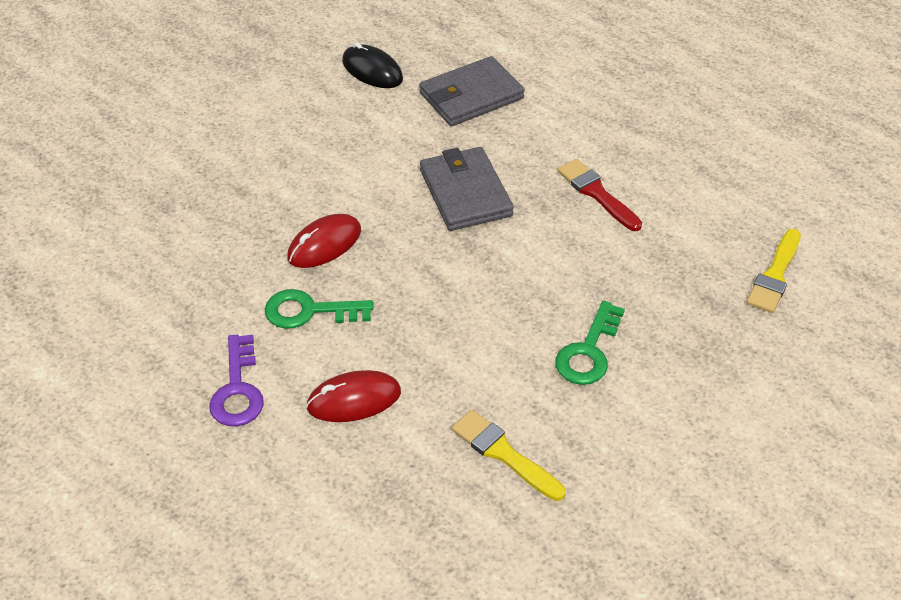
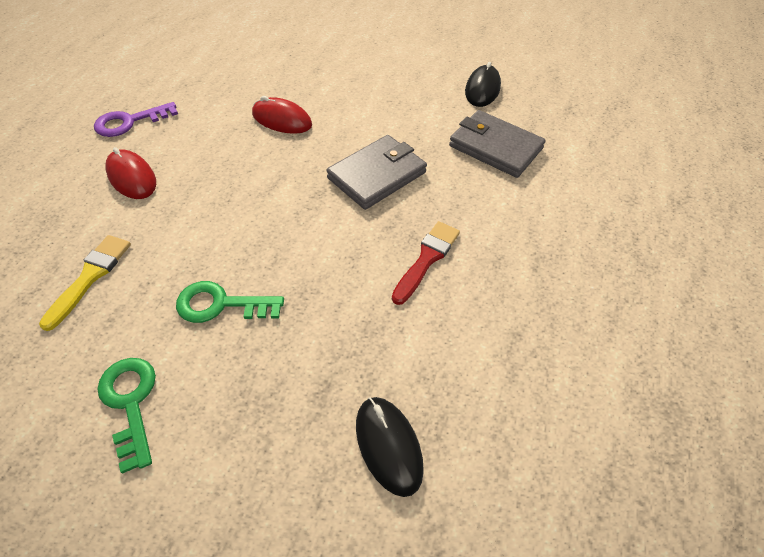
camera: 65 degrees right, 5 degrees up
green key [265,289,374,329] -> green key moved to [97,358,156,474]
yellow brush [746,229,801,313] -> black mouse [356,397,424,497]

